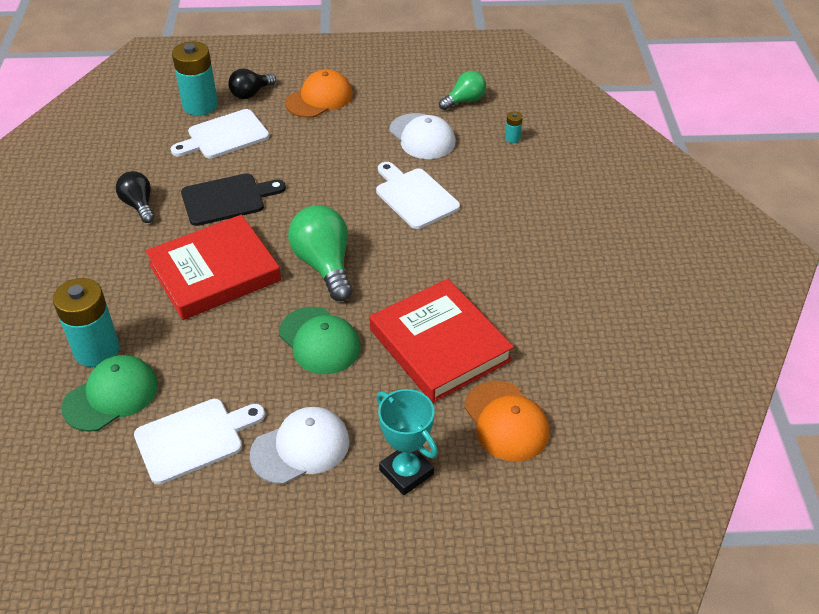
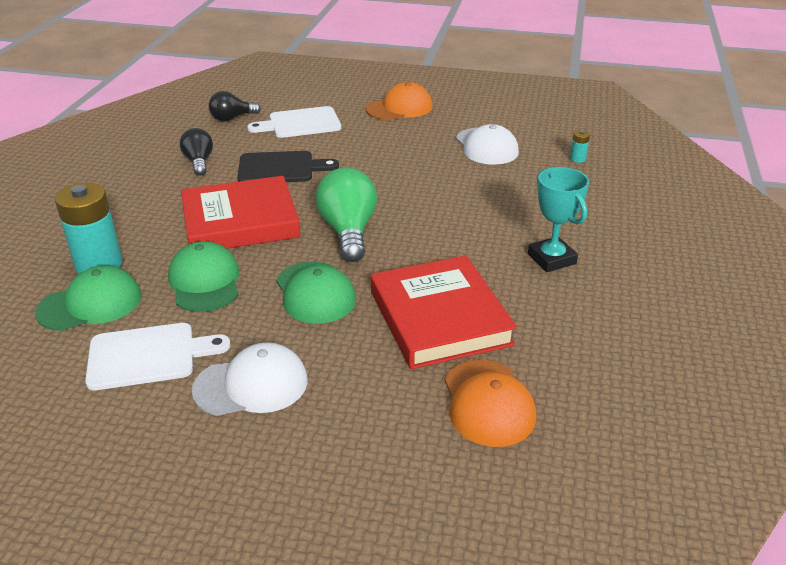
camera: 15 degrees right, 10 degrees down
turquoise battery [172,41,218,116] -> none
black light bulb [228,68,276,99] -> black light bulb moved to [209,91,261,121]
white cutting board [376,162,460,229] -> none
turquoise trophy [376,389,438,495] -> turquoise trophy moved to [528,167,589,272]
green light bulb [439,71,486,110] -> none
none -> green cap [168,241,239,312]

